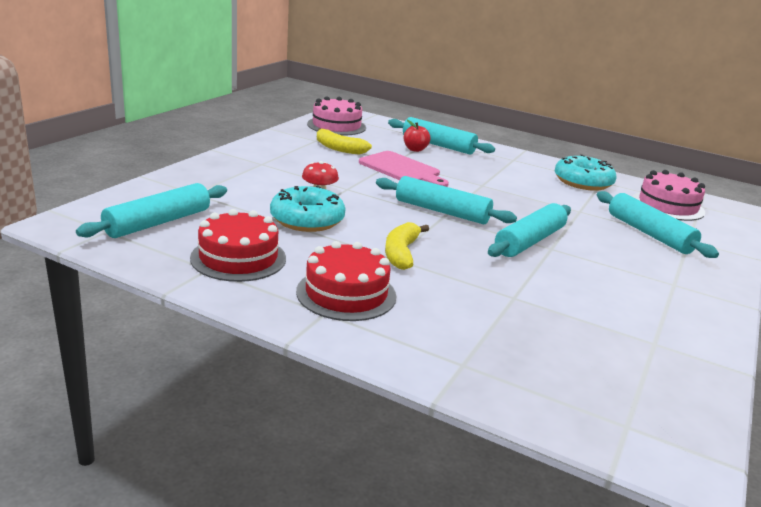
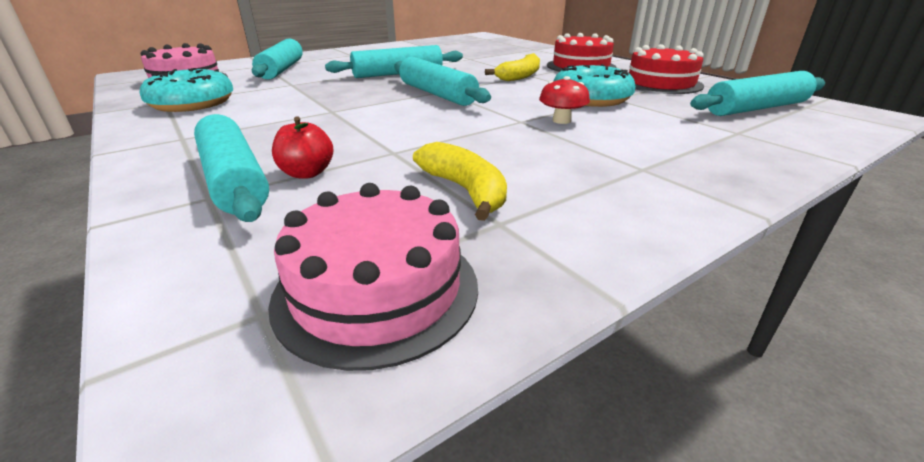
camera: 150 degrees left, 5 degrees up
pink cutting board [359,151,449,187] -> none

